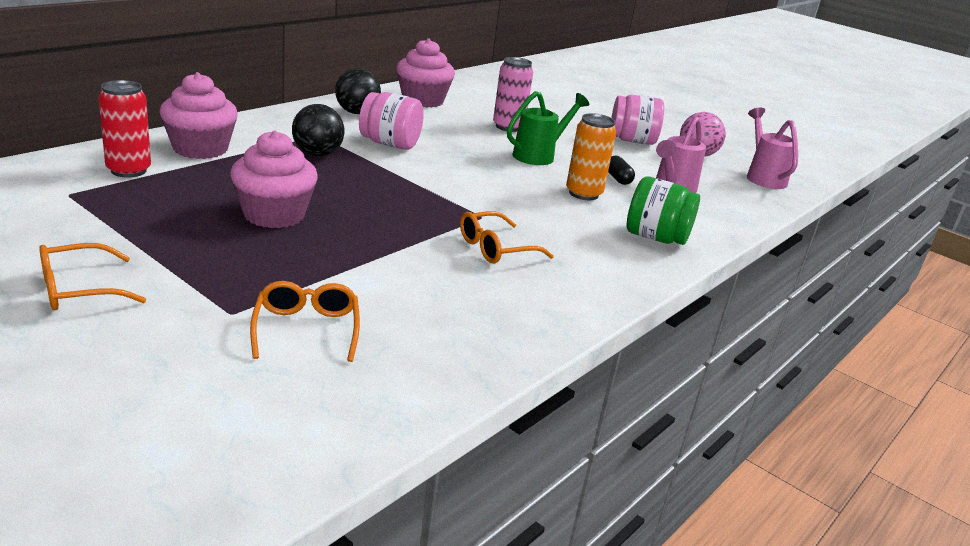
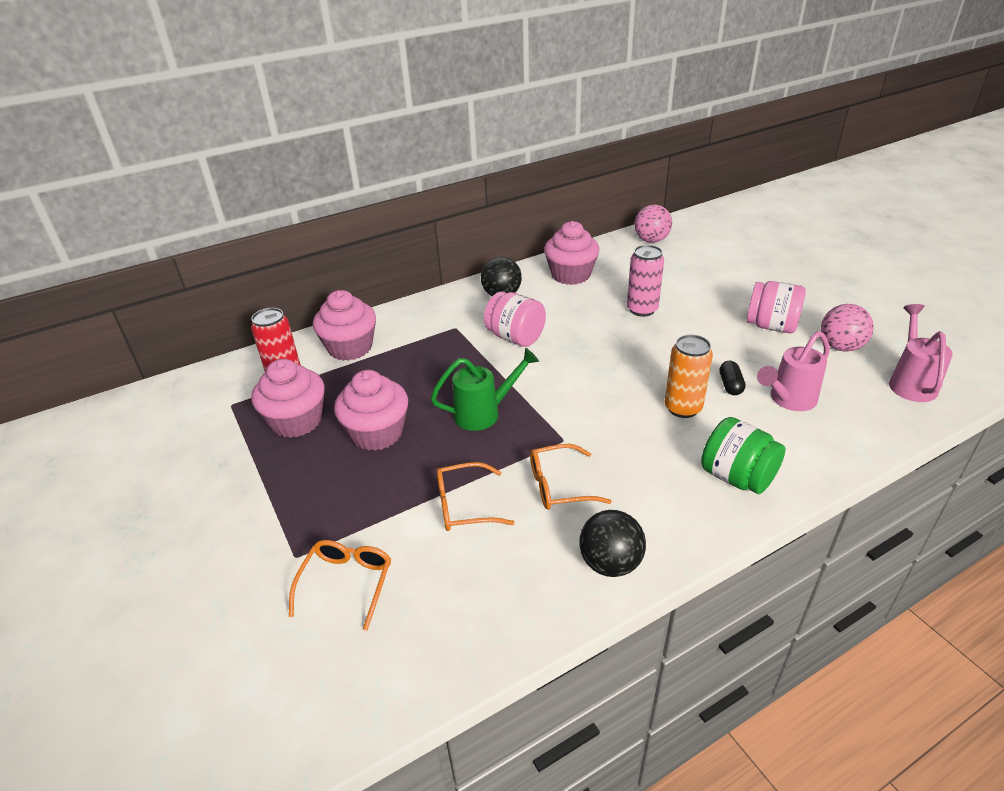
camera: 25 degrees right, 10 degrees up
orange glasses [39,243,146,310] -> orange glasses moved to [437,462,515,531]
black ball [292,104,345,156] -> black ball moved to [579,510,646,577]
green watering can [507,91,589,165] -> green watering can moved to [431,348,539,431]
none -> pink cupcake [251,359,325,438]
none -> pink ball [634,205,672,243]

